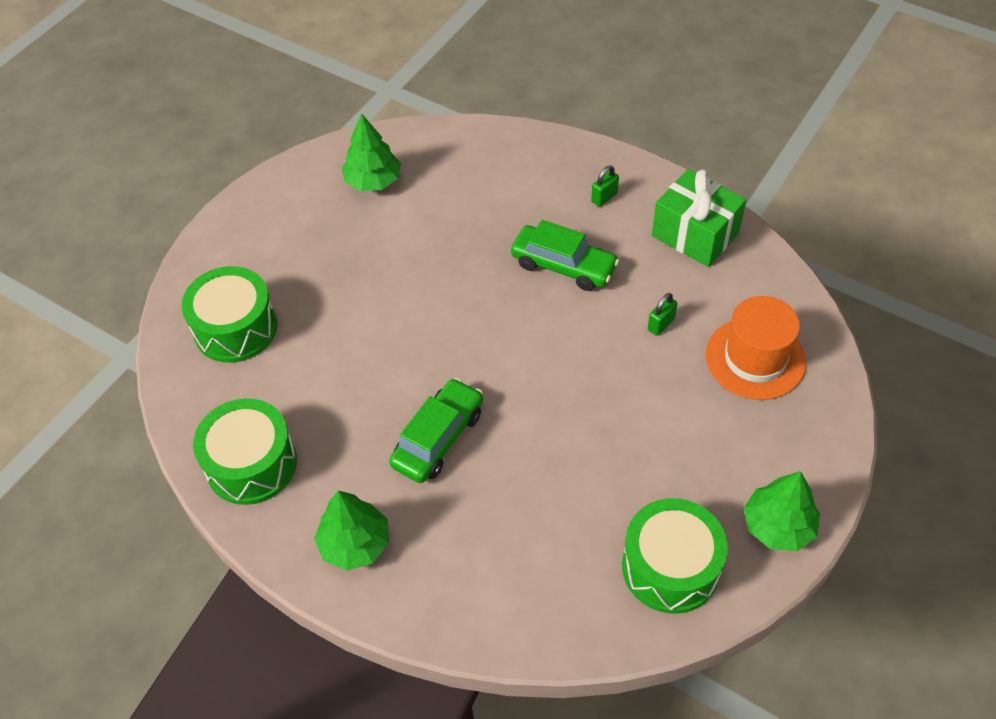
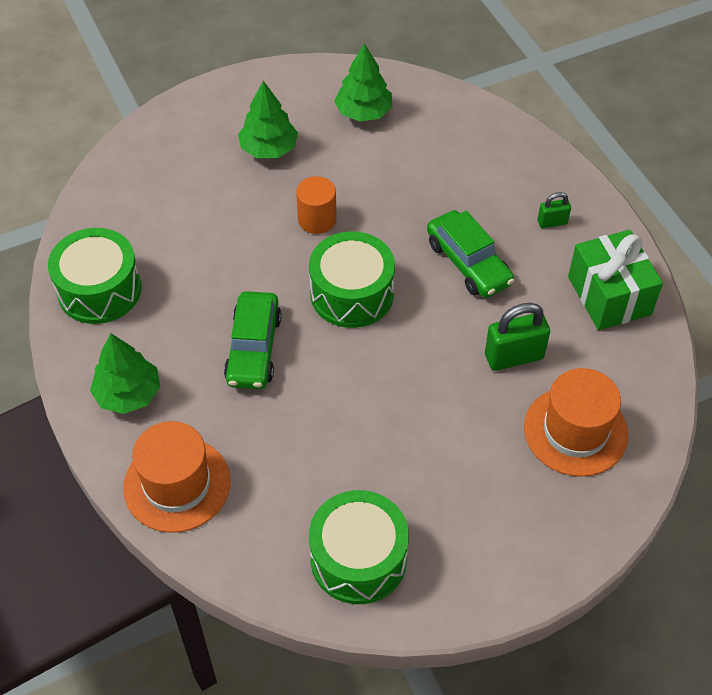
camera: 30 degrees right, 0 degrees up
green drum [182,266,277,363] -> green drum moved to [309,231,395,328]
green car [389,378,483,483] -> green car turned 120 degrees clockwise [224,291,282,389]
green padlock [648,293,677,336] -> green padlock [485,303,550,371], size x1.81
green tree [744,471,820,551] -> green tree moved to [238,81,298,158]
none -> orange hat [123,421,230,533]
none -> orange cylinder [296,176,337,234]

